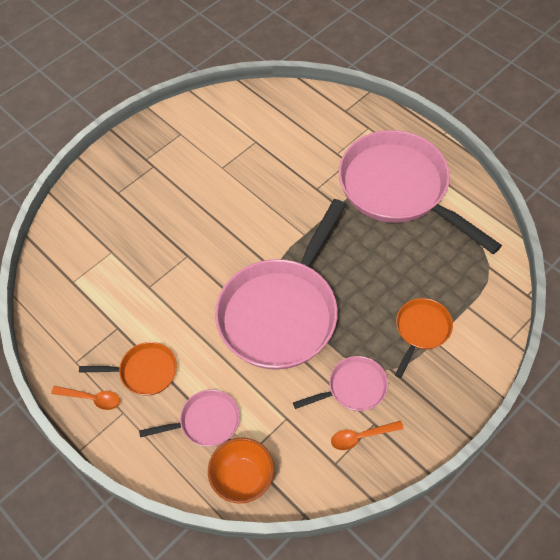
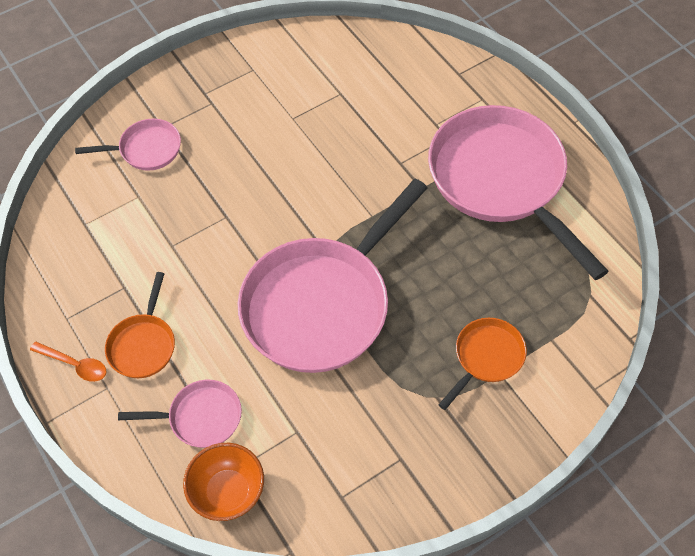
camera: 10 degrees right, 0 degrees up
orange pan [79,342,177,396] -> orange pan turned 90 degrees clockwise [105,272,175,378]
pink pan [293,356,388,411] -> pink pan moved to [75,119,181,171]
orange spoon [331,421,404,450] -> none

